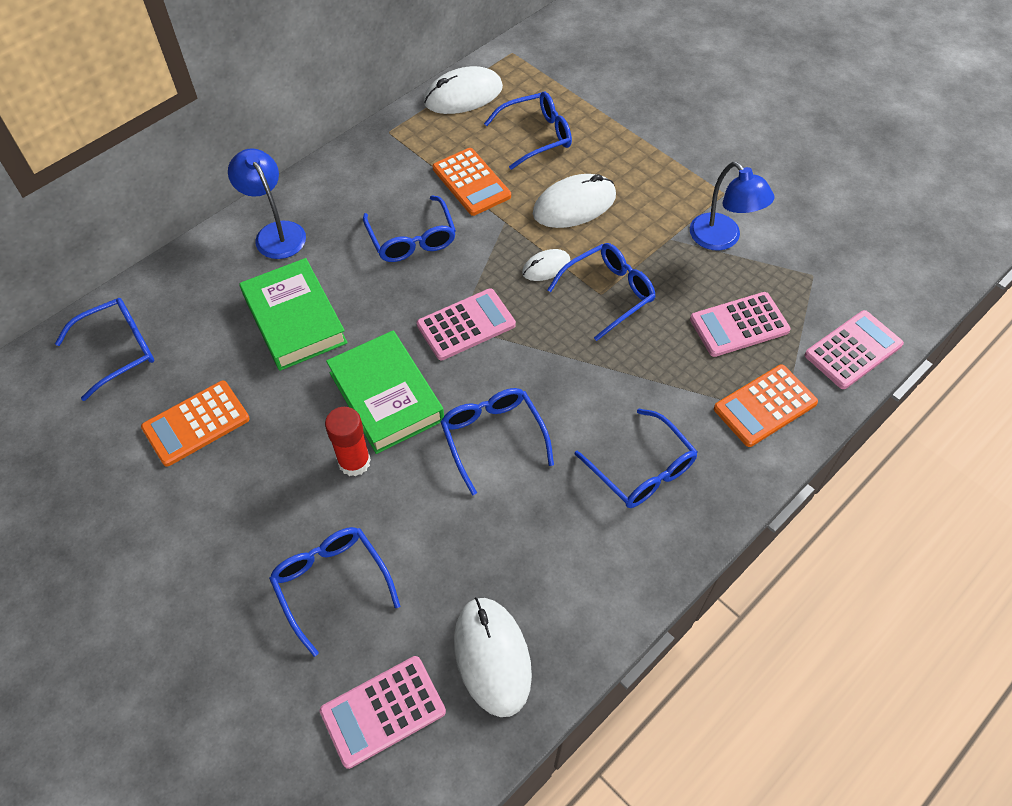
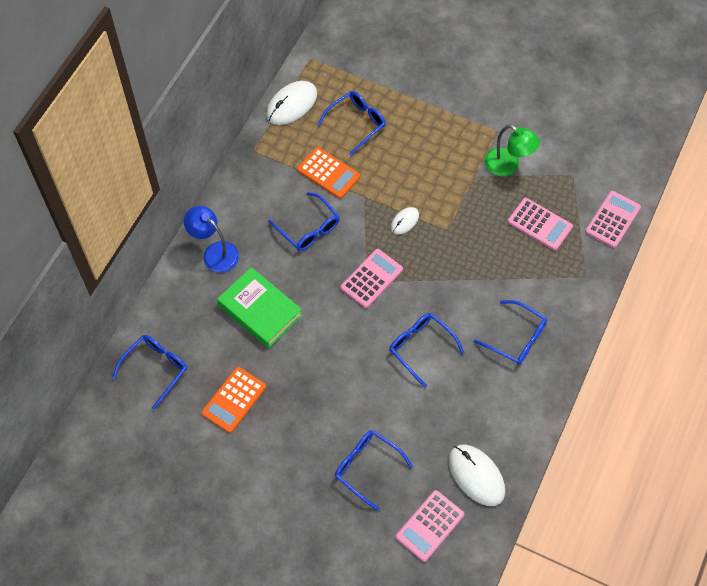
camera: 20 degrees left, 5 degrees up
red glue stick [325,407,371,477] -> none
green book [326,331,444,454] -> none
white mouse [533,174,616,228] -> none
blue glasses [547,243,656,341] -> none
blue lamp [690,162,774,251] -> green lamp [485,125,540,176]
pink calculator [690,292,791,357] -> pink calculator turned 105 degrees counterclockwise [508,198,573,251]
orange calculator [714,365,818,447] -> none

